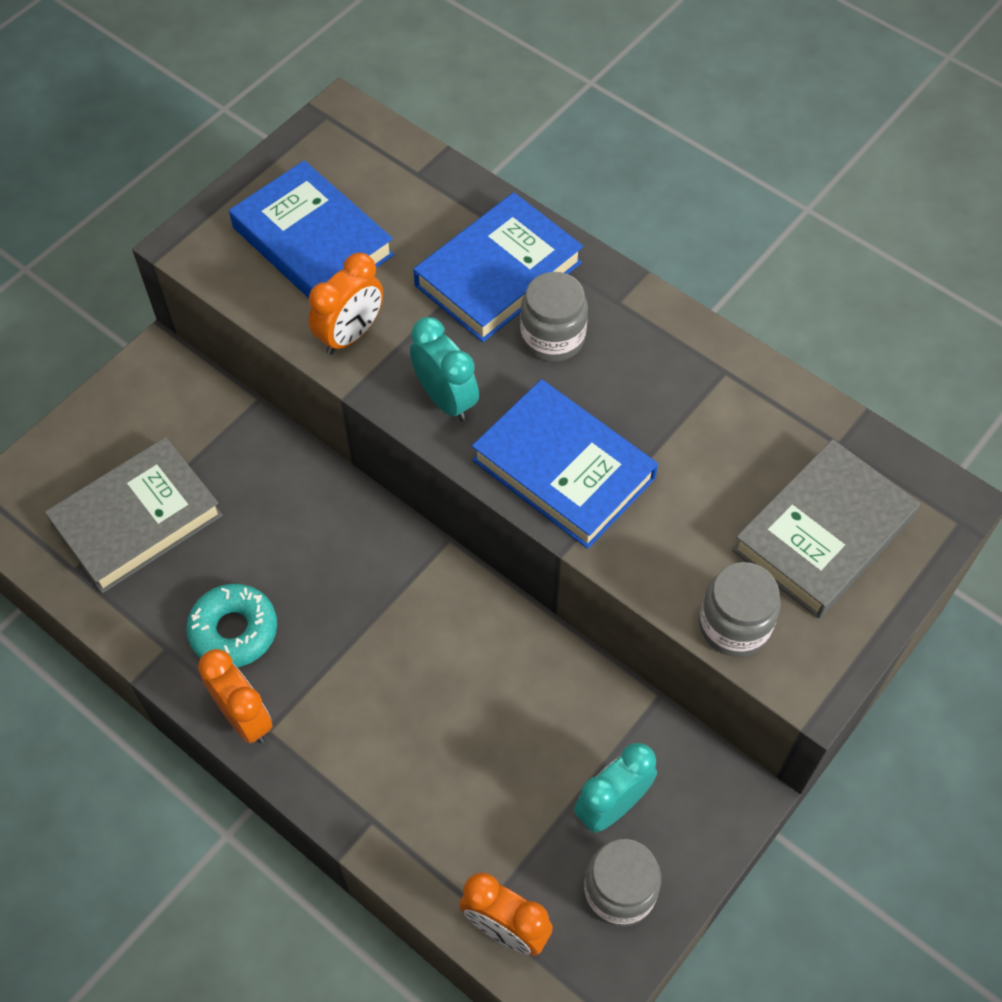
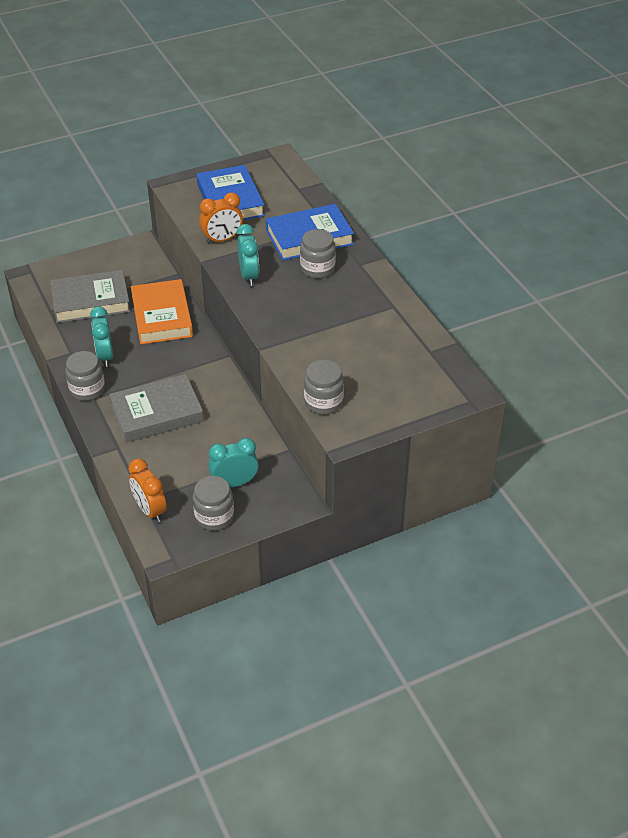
camera: 25 degrees right, 15 degrees down
turquoise donut [186,584,277,667] -> turquoise clock [90,306,113,367]
orange clock [198,649,272,743] -> grey jar [65,351,105,401]
blue book [472,379,658,549] -> none
grey book [732,439,920,619] -> grey book moved to [109,374,204,443]
none -> orange book [131,279,193,344]

